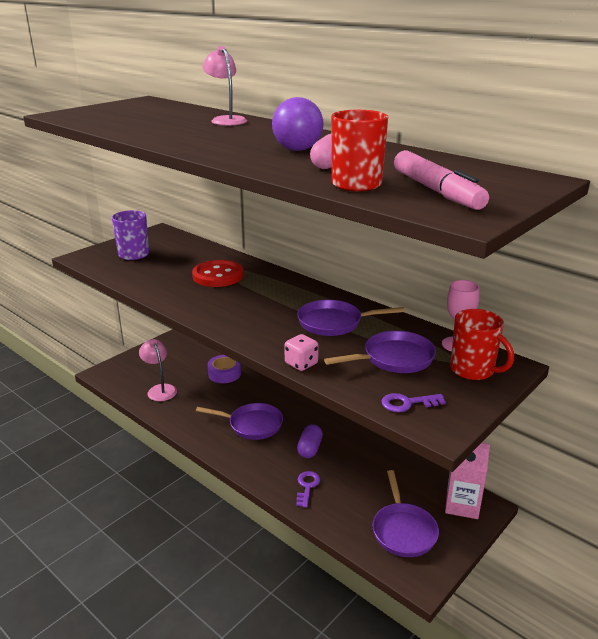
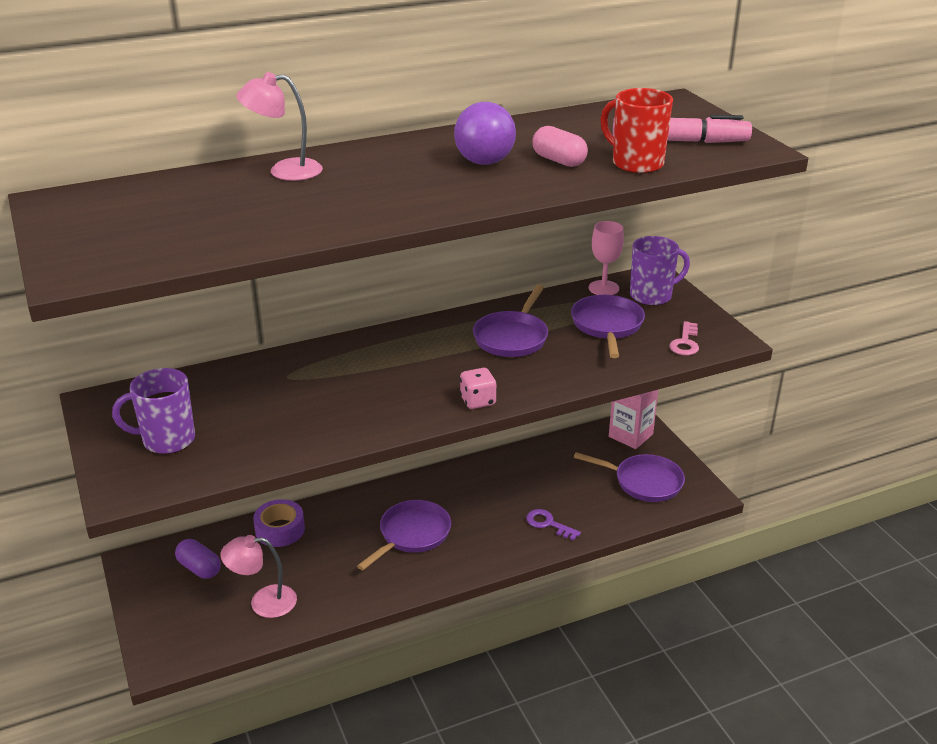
camera: 65 degrees left, 5 degrees up
red button [192,260,243,287] -> none
pink dice [284,334,319,371] -> pink dice moved to [460,368,496,409]
purple capsule [297,424,323,458] -> purple capsule moved to [175,539,221,579]
purple key [381,393,446,412] -> pink key [669,321,699,355]
red mug [450,309,514,381] -> purple mug [630,236,690,306]

